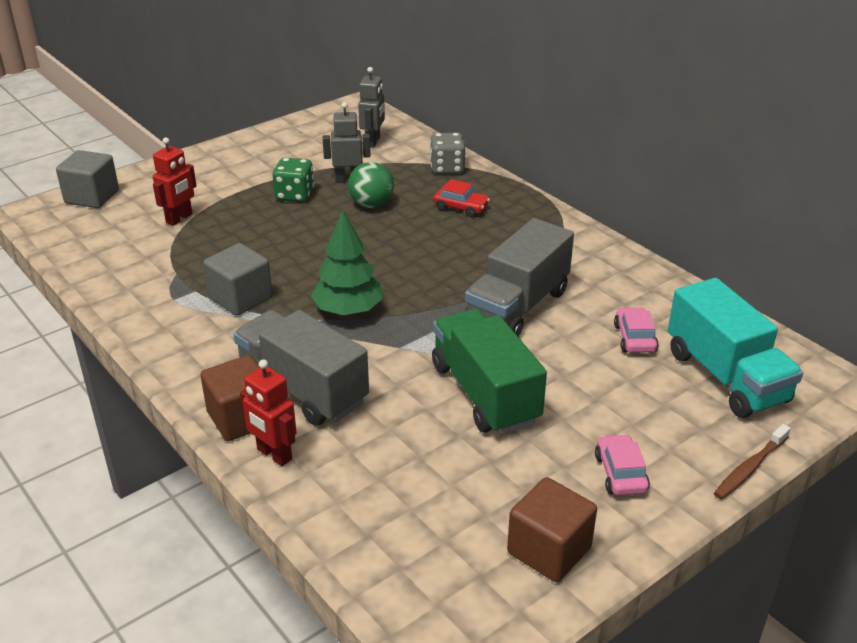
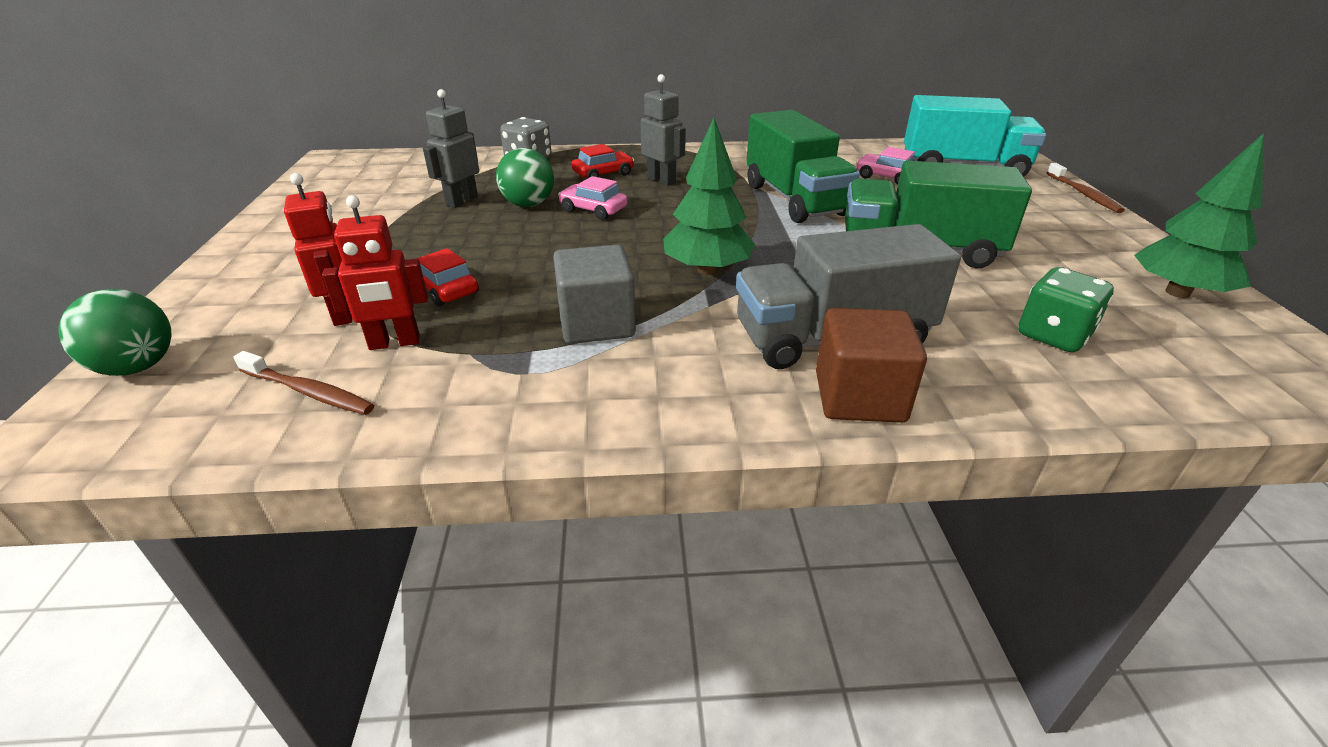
camera: 55 degrees left, 0 degrees up
grey cube [56,150,119,208] -> green ball [58,289,172,376]
red robot [240,360,297,466] -> red robot moved to [322,195,428,350]
green dice [273,158,314,202] -> green dice moved to [1018,267,1114,352]
grey robot [358,67,385,148] -> grey robot moved to [641,74,686,186]
grey truck [465,218,574,336] -> green truck [746,110,860,223]
brown cube [507,477,597,582] -> green tree [1134,133,1264,298]
pink car [595,434,650,496] -> pink car moved to [558,176,627,220]
none -> brown toothbrush [233,351,374,415]
none -> red car [417,248,479,306]

